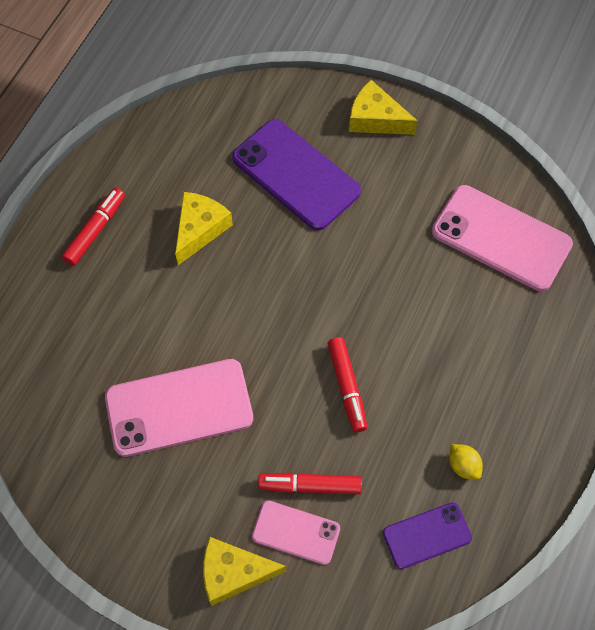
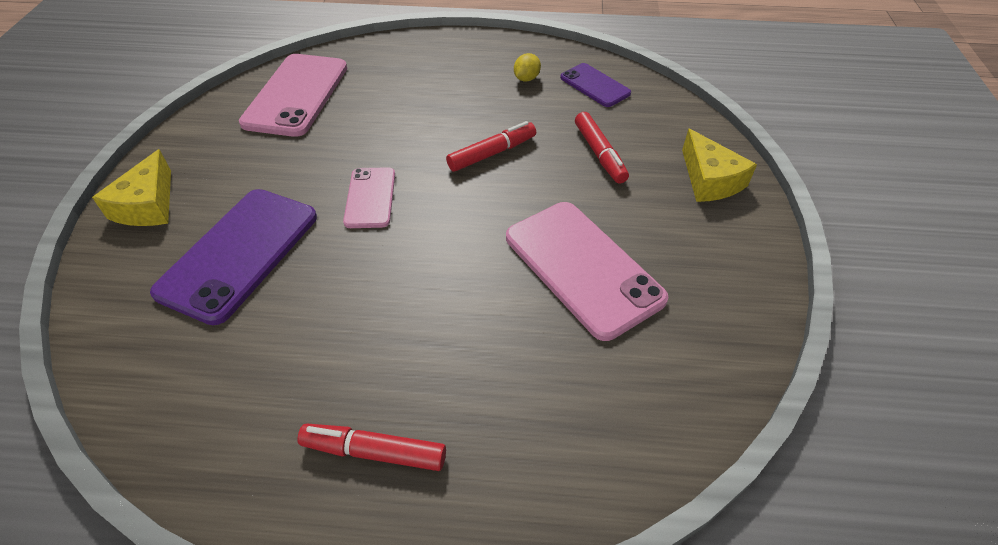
camera: 110 degrees left, 15 degrees down
yellow cheese [175,192,233,265] -> none
pink phone [252,501,340,565] -> pink phone moved to [343,167,395,228]

